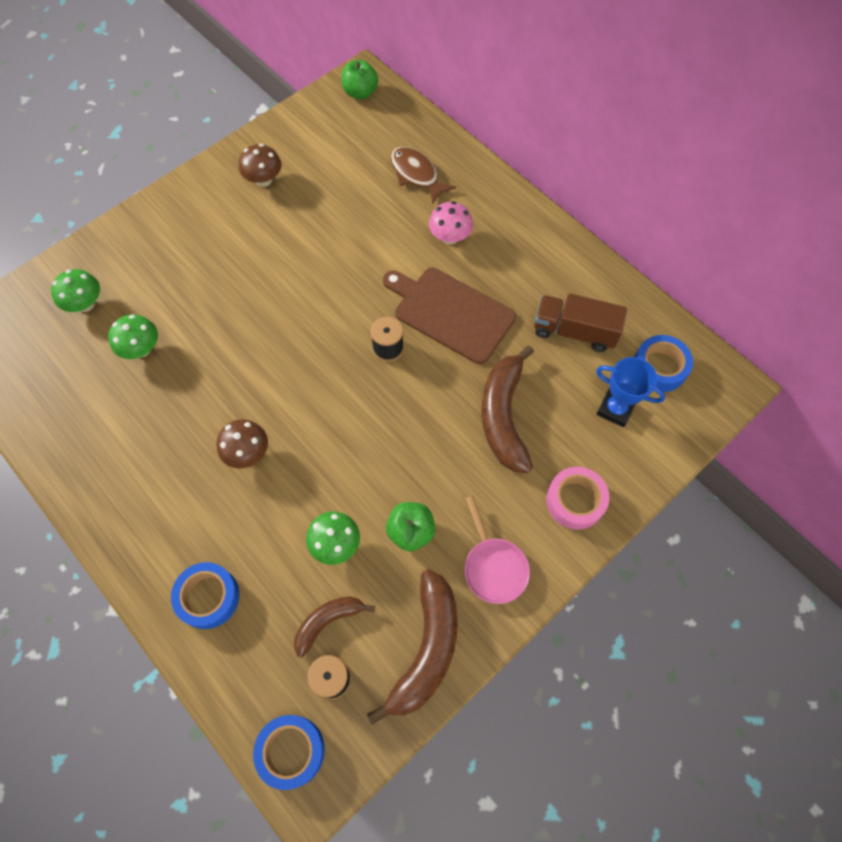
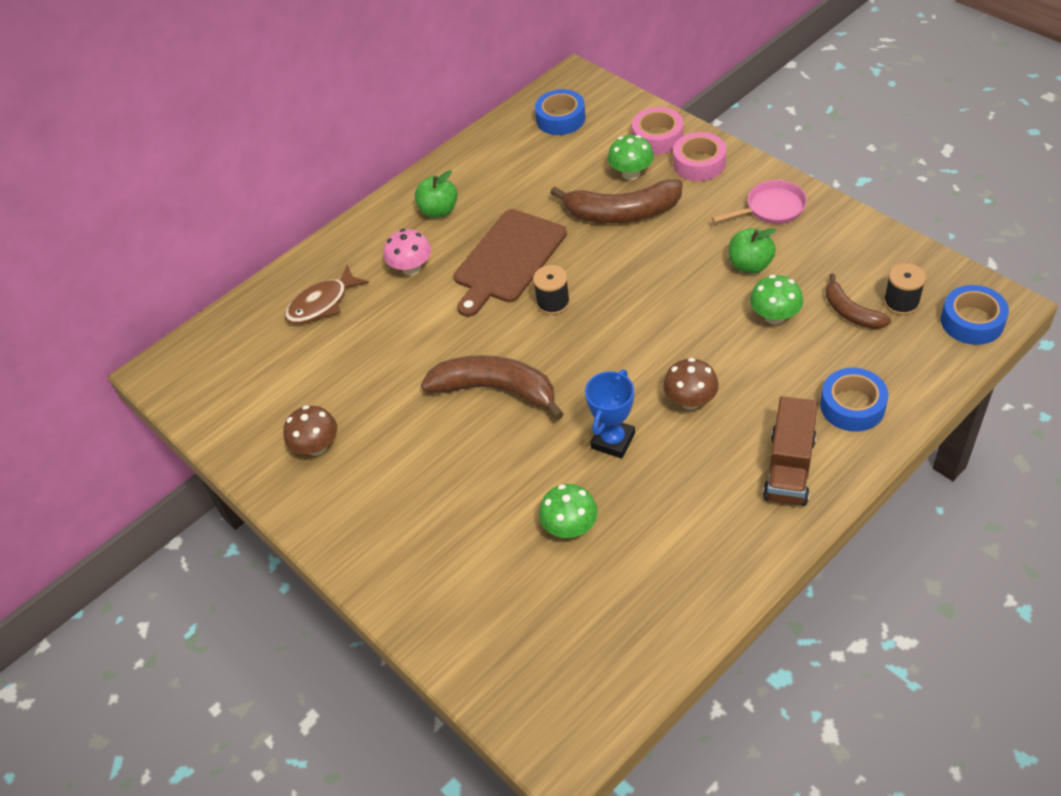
camera: 85 degrees left, 15 degrees down
green mushroom [51,269,100,312] -> green mushroom moved to [608,135,654,180]
green apple [341,60,378,99] -> green apple moved to [415,170,458,218]
brown banana [367,569,458,725] -> brown banana moved to [421,355,564,420]
brown truck [534,294,627,352] -> brown truck moved to [763,396,818,506]
blue trophy [596,357,665,427] -> blue trophy moved to [585,370,635,458]
none -> pink tape [632,107,683,154]

